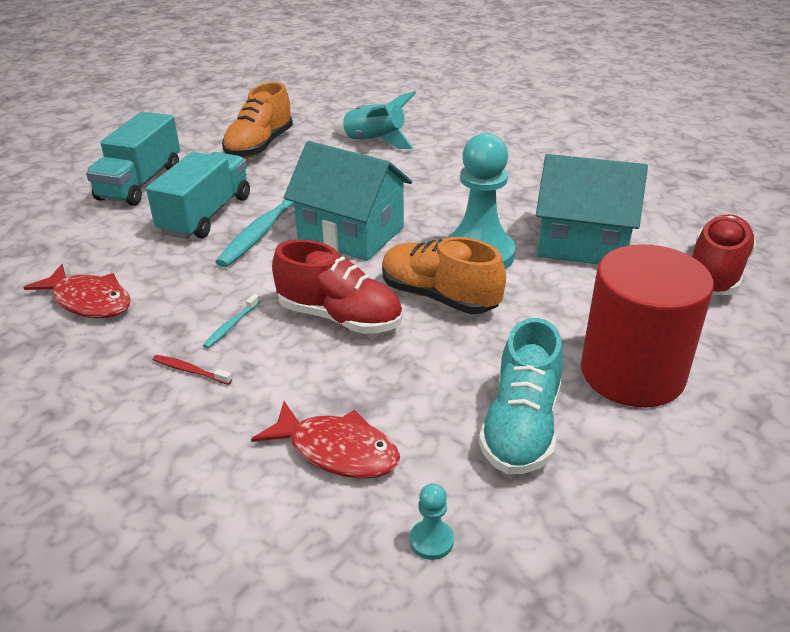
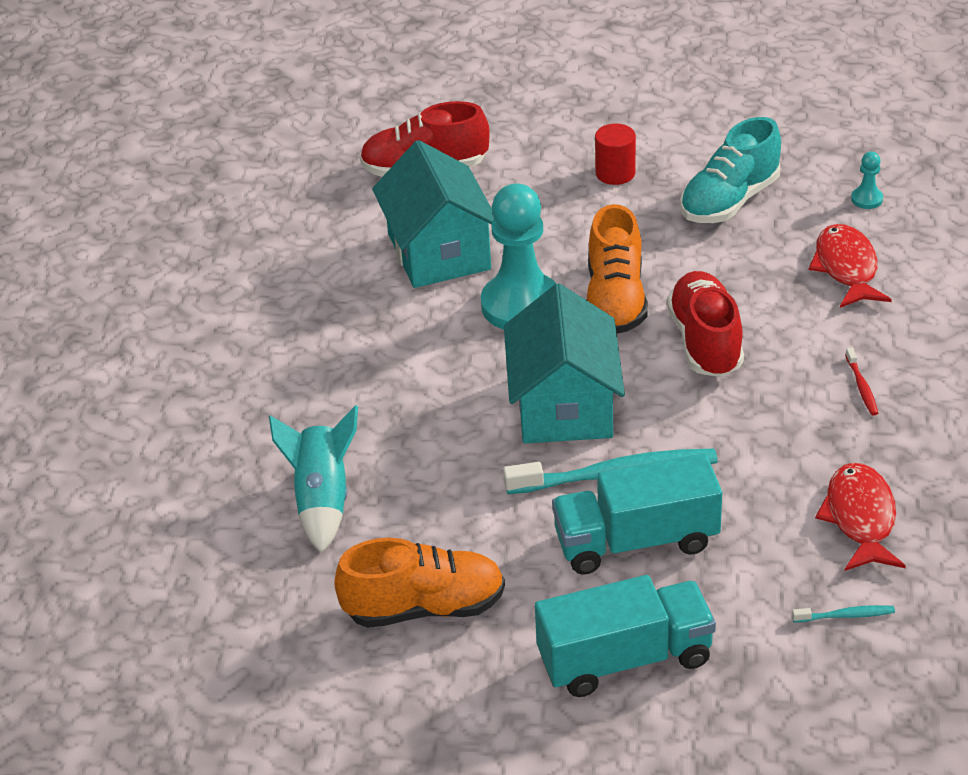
camera: 120 degrees left, 5 degrees up
turquoise toothbrush [203,294,260,348] -> turquoise toothbrush moved to [792,605,895,622]
turquoise shoe [479,318,563,474] -> turquoise shoe turned 150 degrees clockwise [680,117,781,223]
red cylinder [581,244,714,407] -> red cylinder [595,123,636,185], size x0.45

